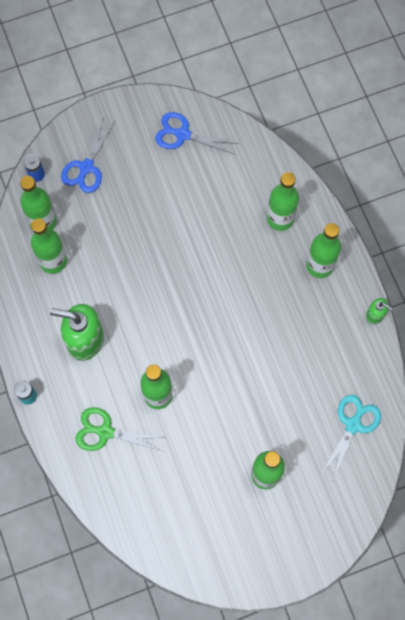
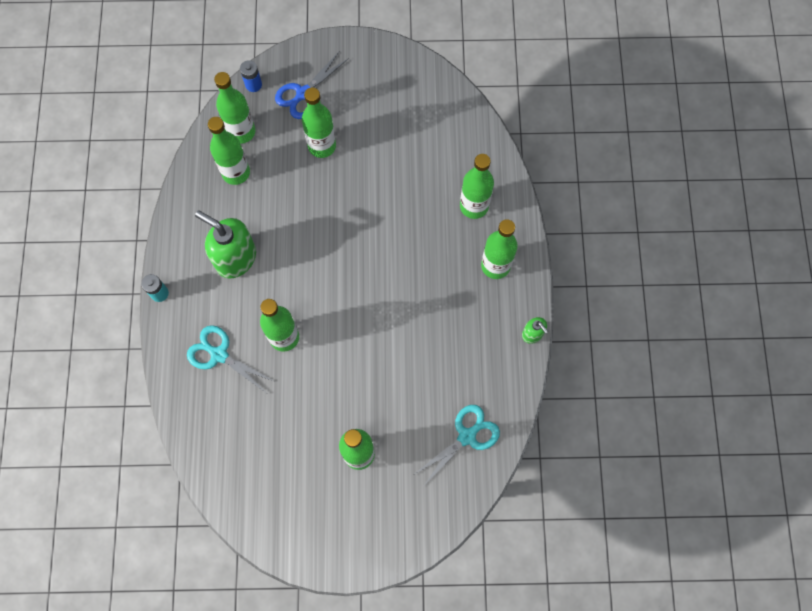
camera: 20 degrees right, 0 degrees up
green scissors [75,407,166,451] -> turquoise scissors [187,325,276,392]
blue scissors [155,112,239,154] -> none
none -> green bottle [302,87,336,158]

